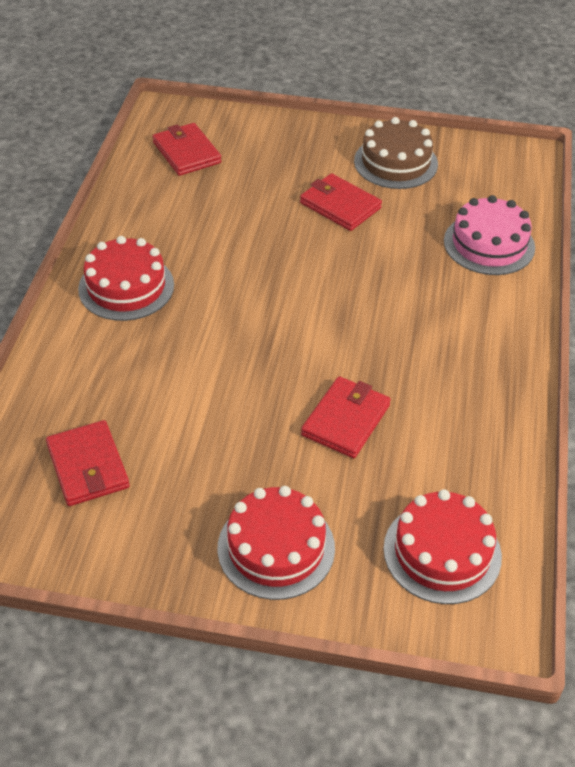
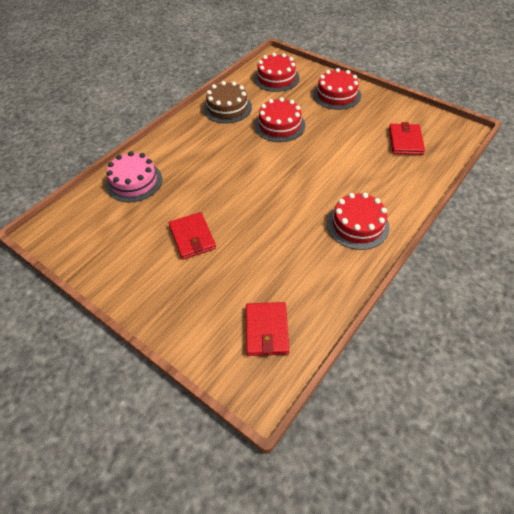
camera: 150 degrees left, 5 degrees up
red wallet [301,376,391,458] -> red cake [255,97,305,142]
brown cake [354,117,438,189] -> brown cake moved to [203,81,252,123]

